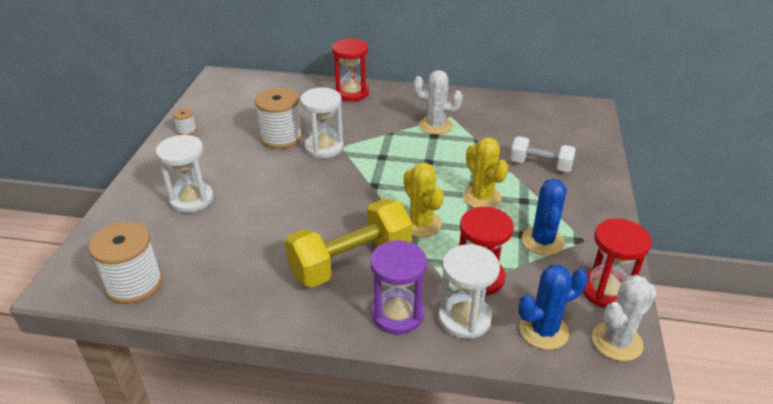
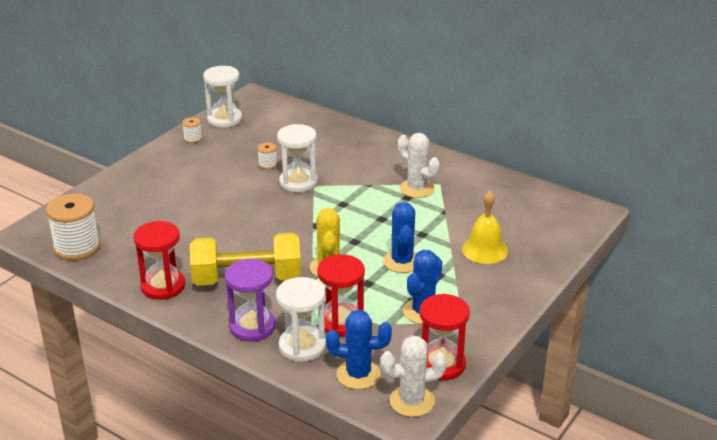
camera: 25 degrees right, 5 degrees down
white hourglass [156,134,214,213] -> white hourglass moved to [203,66,242,128]
white spool [255,88,303,149] -> white spool [258,142,277,170], size x0.46
red hourglass [332,38,369,101] -> red hourglass moved to [134,221,185,300]
yellow cactus [463,137,508,208] -> blue cactus [383,202,416,273]
white dumbbell [510,136,576,172] -> yellow bell [462,191,508,264]

